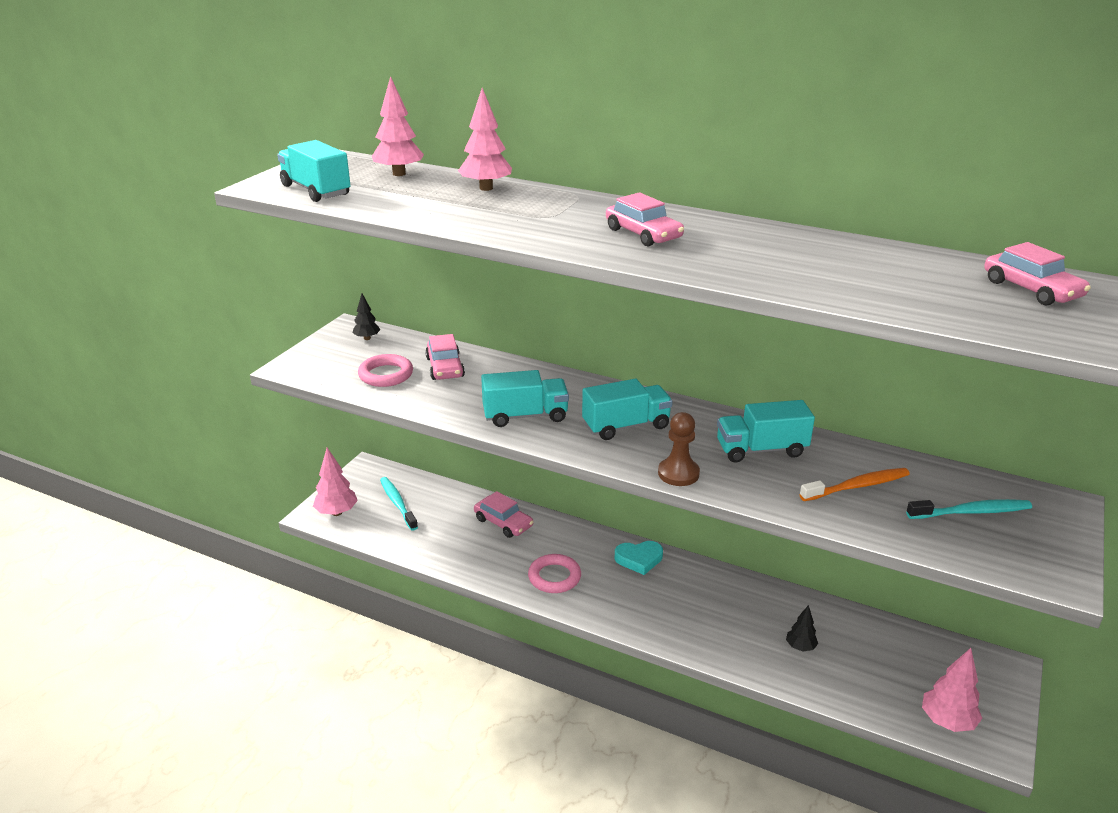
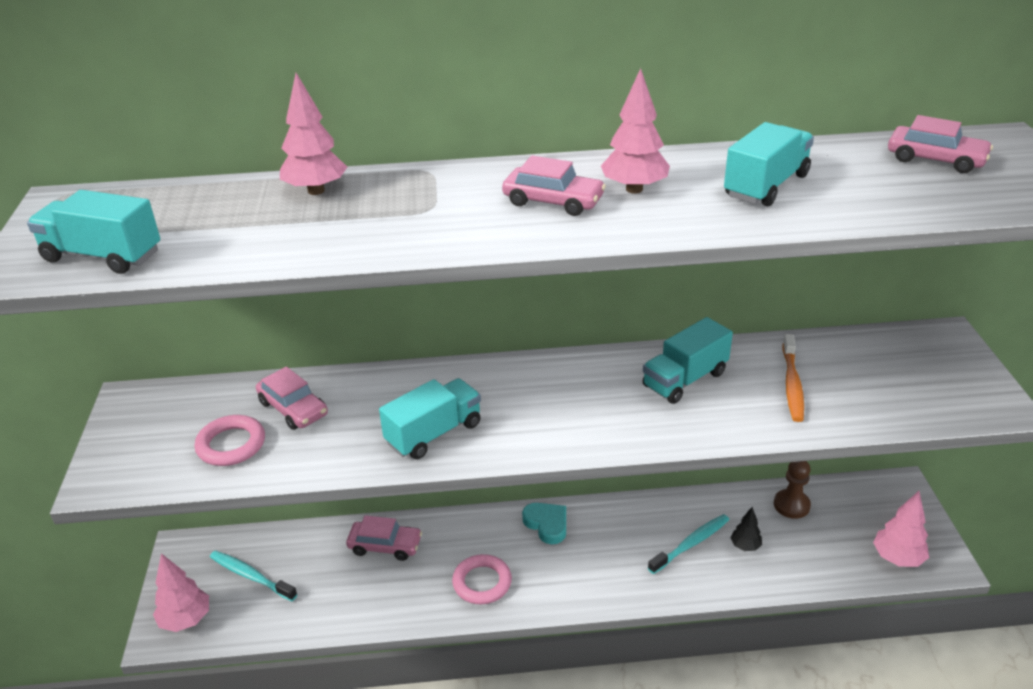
camera: 30 degrees left, 5 degrees up
black tree [352,294,380,340] -> none
pink tree [372,76,424,176] -> pink tree moved to [601,68,670,194]
turquoise truck [582,379,673,440] -> turquoise truck moved to [724,122,814,206]
turquoise heart [615,541,663,575] -> turquoise heart turned 90 degrees counterclockwise [522,503,566,544]
brown pawn [658,412,700,486] -> brown pawn moved to [774,461,811,519]
orange toothbrush [799,468,910,501] -> orange toothbrush turned 150 degrees clockwise [782,334,804,422]
turquoise toothbrush [906,499,1032,519] -> turquoise toothbrush moved to [648,514,729,574]

